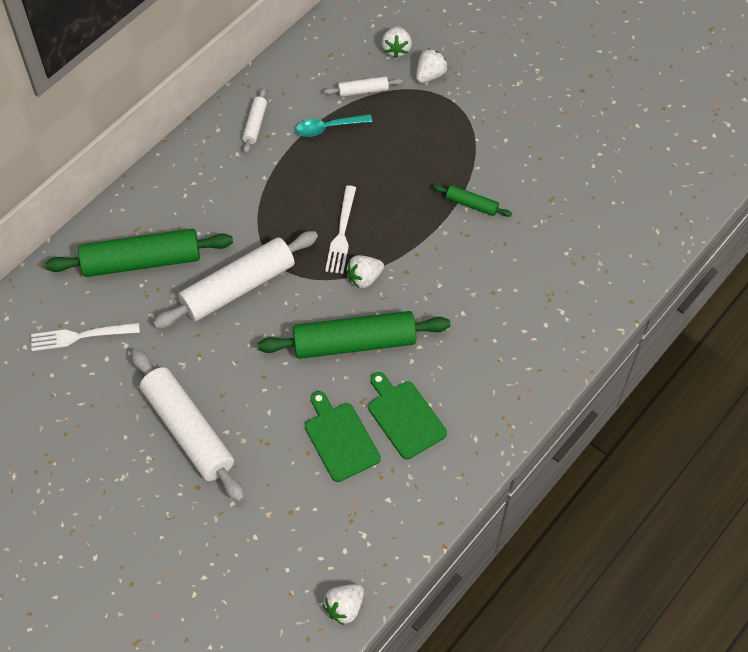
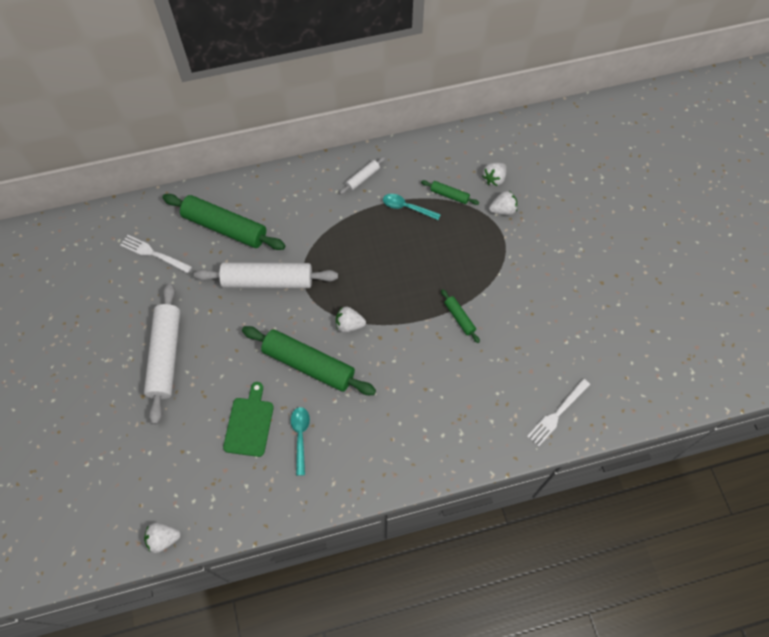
camera: 35 degrees right, 5 degrees up
white rolling pin [324,76,403,97] -> green rolling pin [421,180,479,205]
white fork [325,186,356,274] -> white fork moved to [527,379,590,447]
green cutting board [368,372,447,459] -> turquoise spoon [291,407,310,476]

